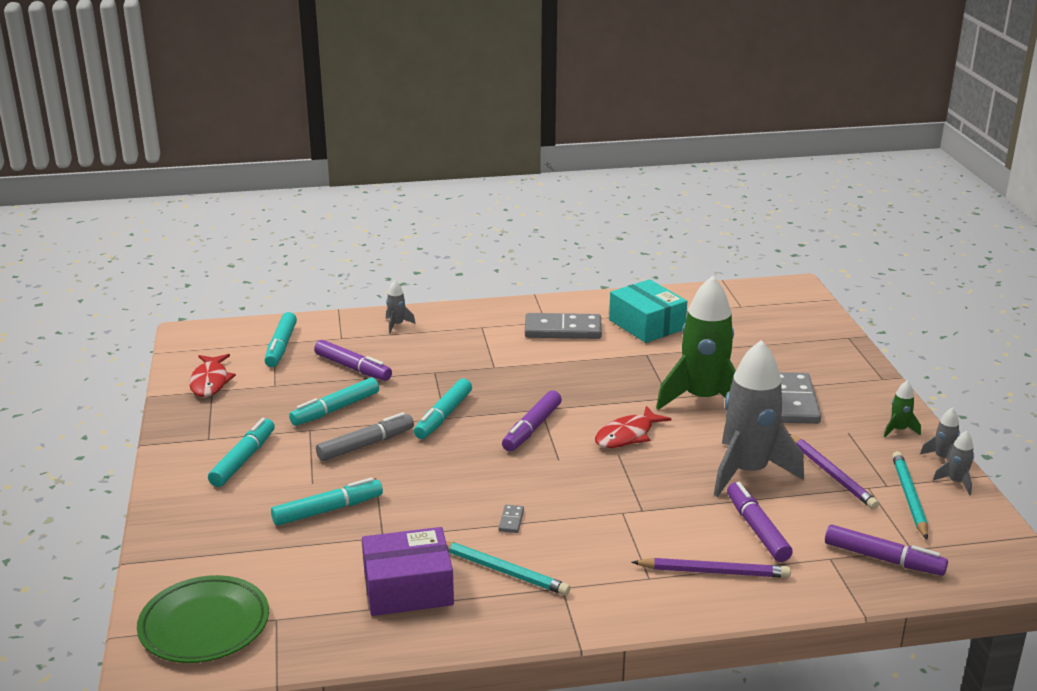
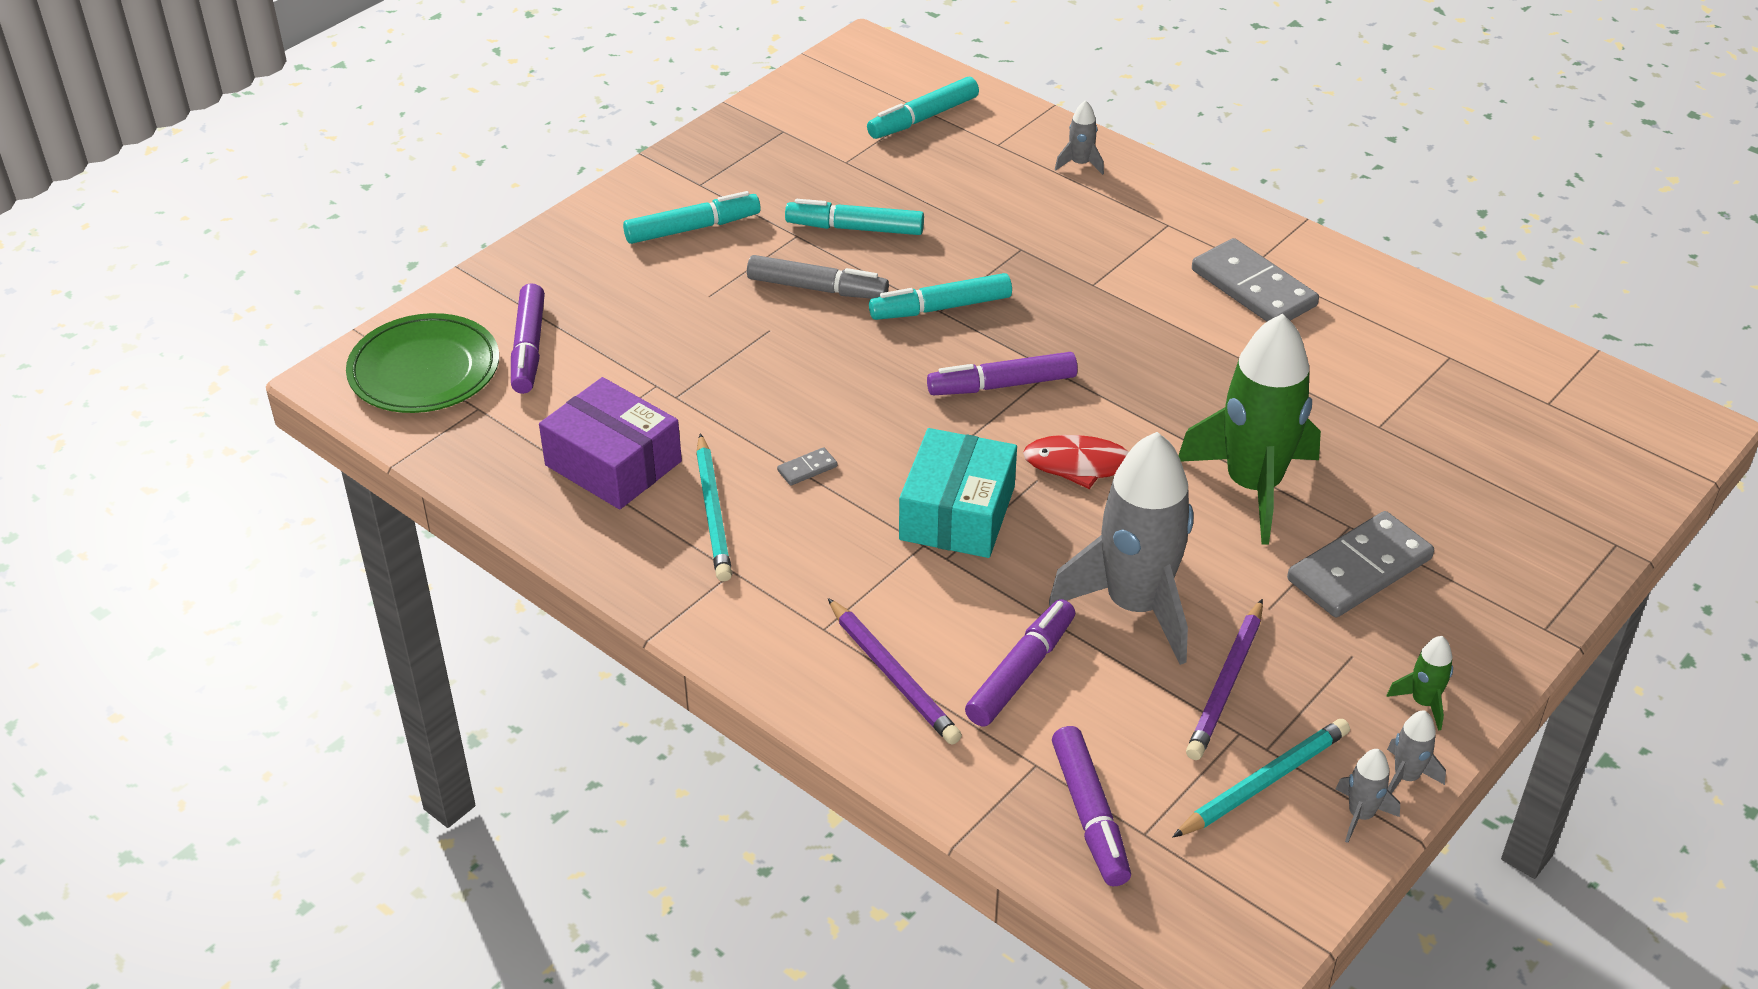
camera: 50 degrees right, 15 degrees up
red fish [189,354,236,397] -> none
turquoise marker [271,478,383,526] -> none
purple marker [314,340,392,381] -> purple marker moved to [511,283,545,394]
turquoise box [609,279,687,343] -> turquoise box moved to [899,428,1017,558]

